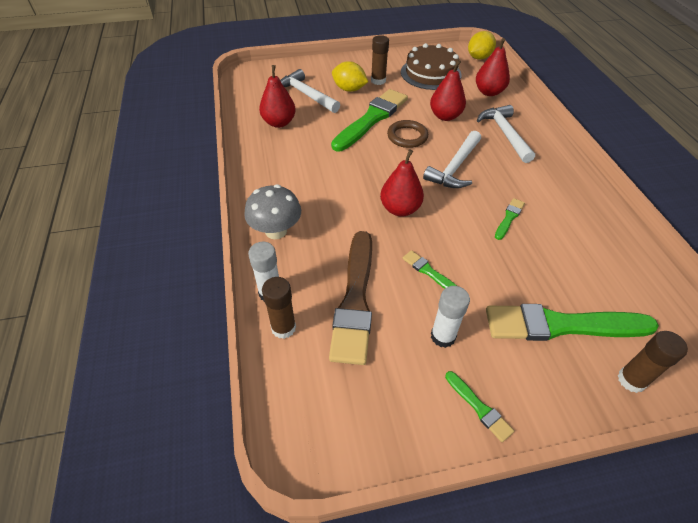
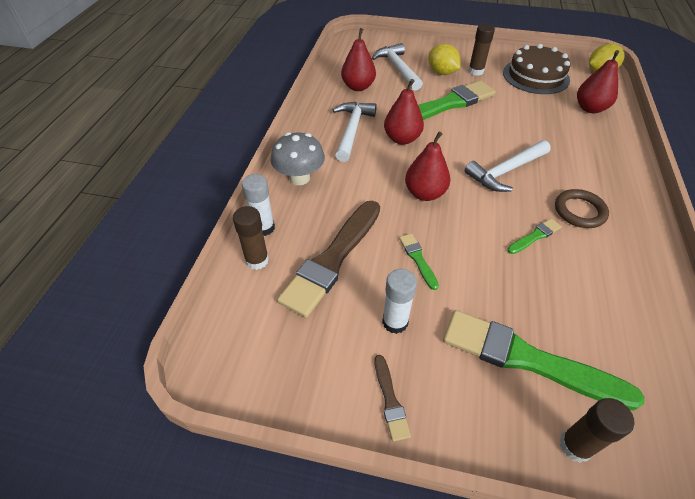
camera: 25 degrees right, 0 degrees up
brown ring [387,120,428,148] -> brown ring moved to [555,189,609,228]
red pear [430,60,466,121] -> red pear moved to [384,79,424,145]
green brush [445,371,514,442] -> brown brush [374,355,411,442]
white hammer [477,105,535,163] -> white hammer moved to [333,102,377,162]

